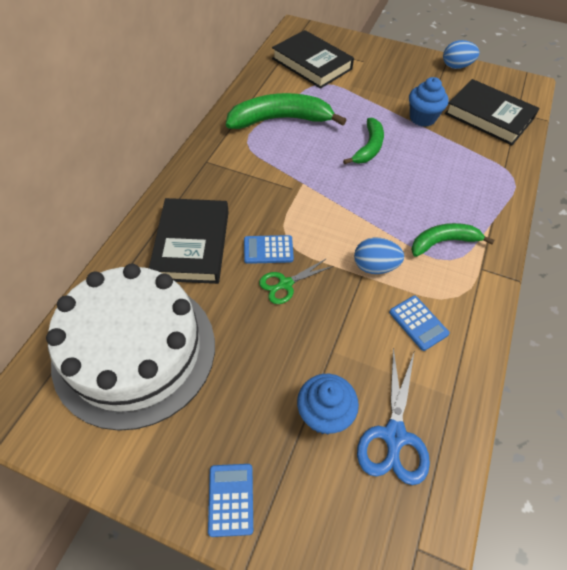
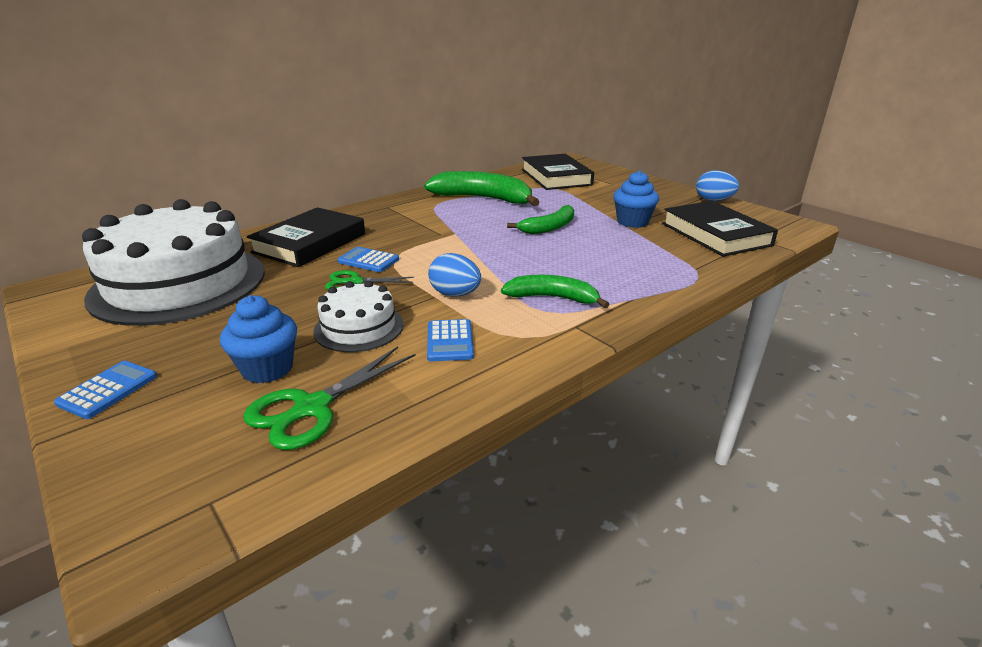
camera: 30 degrees right, 25 degrees down
blue scissors [357,348,430,485] -> green scissors [243,346,416,450]
none -> white cake [313,281,404,352]

